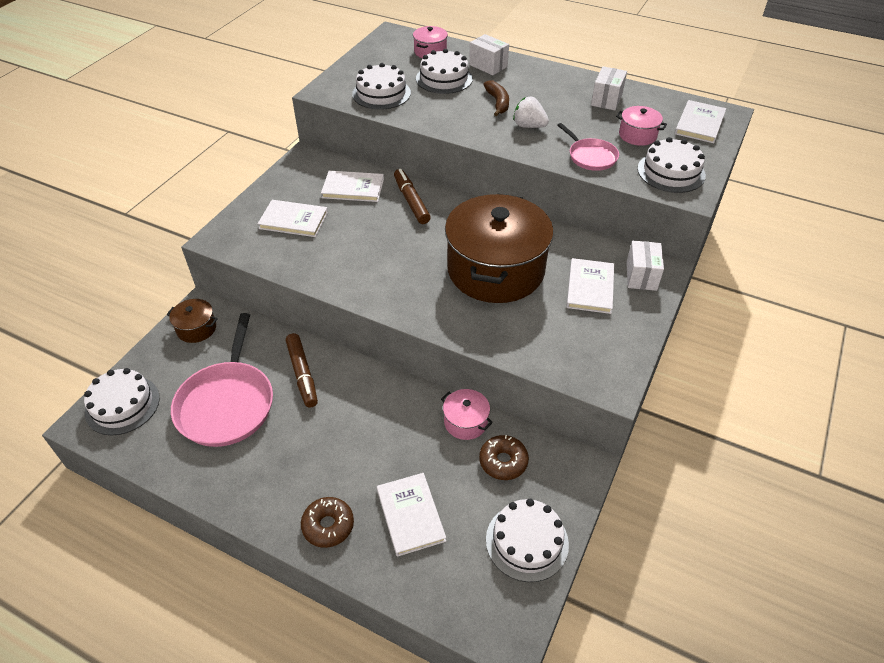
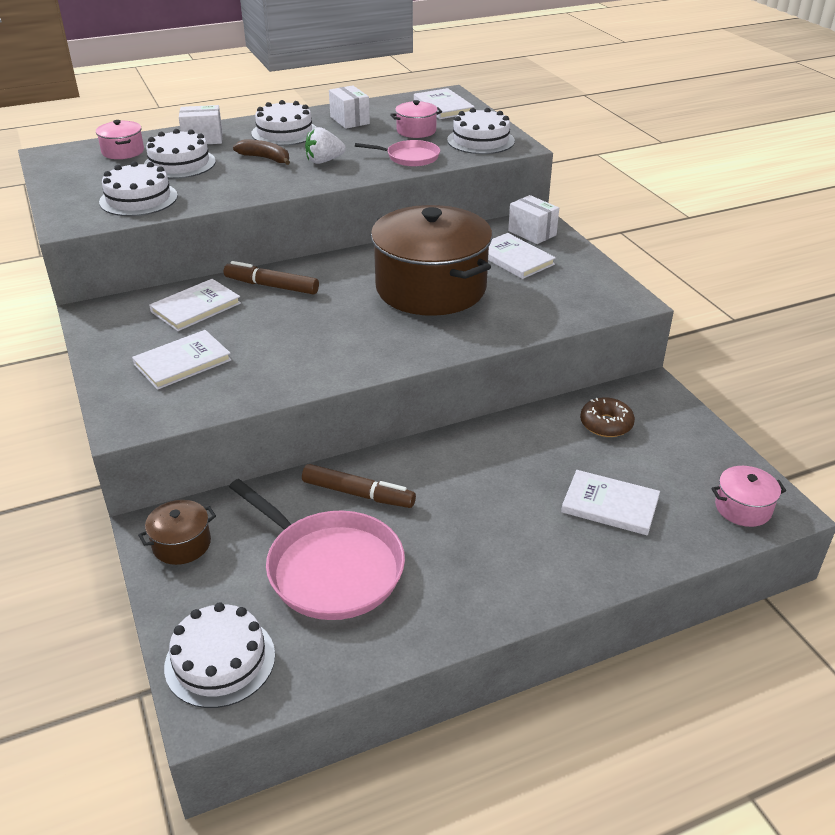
camera: 50 degrees left, 10 degrees down
brown donut [301,497,354,548] -> none
pink pot [441,389,493,440] -> pink pot moved to [711,466,786,527]
white cake [486,499,569,582] -> white cake moved to [251,100,317,146]

